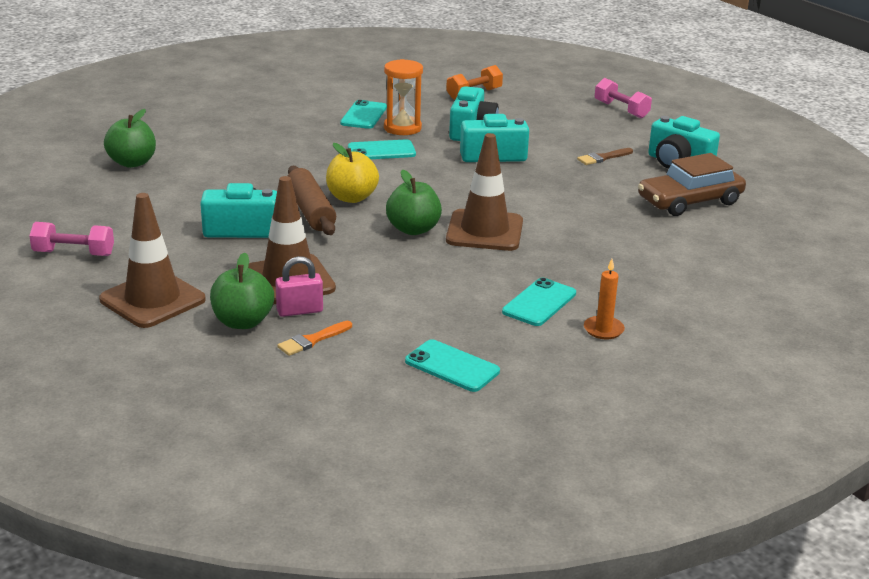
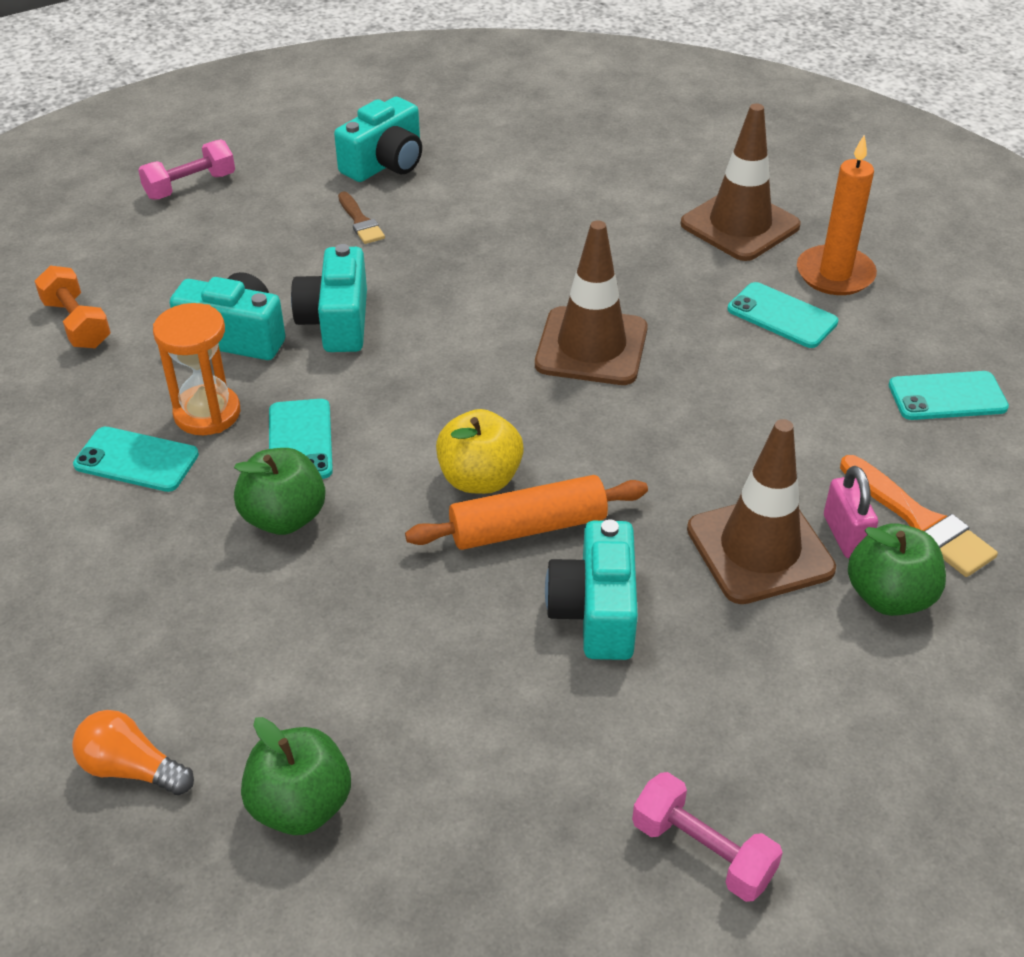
camera: 85 degrees left, 15 degrees up
pink dumbbell [29,222,114,256] -> pink dumbbell turned 60 degrees counterclockwise [632,772,783,902]
brown traffic cone [99,193,206,328] -> brown traffic cone moved to [681,103,801,261]
orange brush [277,321,352,356] -> orange brush [840,455,998,577], size x1.60
brown rolling pin [288,166,336,235] -> orange rolling pin [405,475,648,550]
green apple [386,170,442,235] -> green apple moved to [234,448,326,535]
turquoise phone [405,339,500,392] -> turquoise phone turned 45 degrees clockwise [889,371,1009,420]
orange candle [584,259,625,339] -> orange candle [797,134,877,295], size x1.66
brown car [638,153,746,216] -> none
none -> orange light bulb [72,710,194,795]

